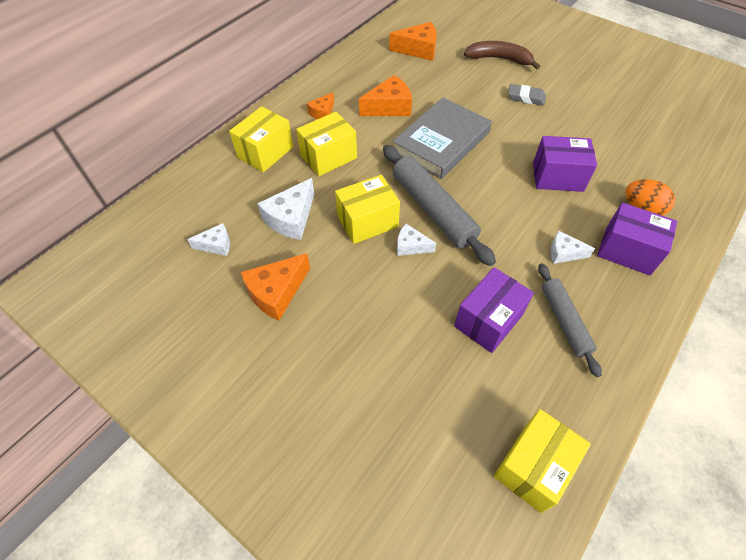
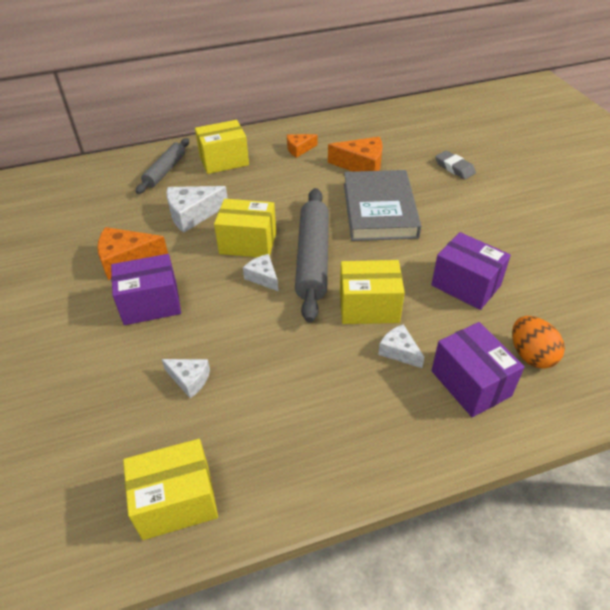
camera: 35 degrees right, 10 degrees down
white cheese [187,223,230,256] -> white cheese moved to [162,359,210,398]
yellow box [296,111,357,176] -> yellow box moved to [340,260,405,324]
orange cheese [389,22,437,61] -> none
grey book [392,97,492,179] -> grey book turned 75 degrees counterclockwise [344,170,421,241]
purple box [454,267,534,353] -> purple box moved to [111,254,181,325]
brown banana [464,41,540,69] -> none
grey eraser [508,84,546,106] -> grey eraser moved to [435,150,476,179]
grey rolling pin [538,263,602,377] -> grey rolling pin moved to [136,138,189,194]

